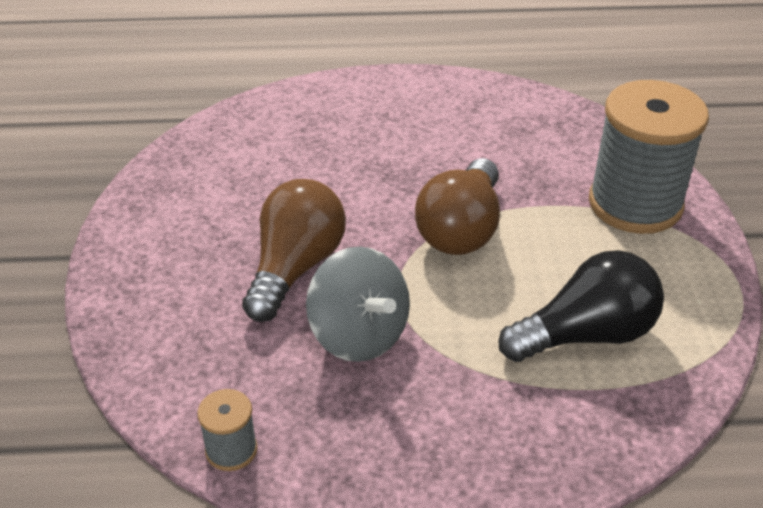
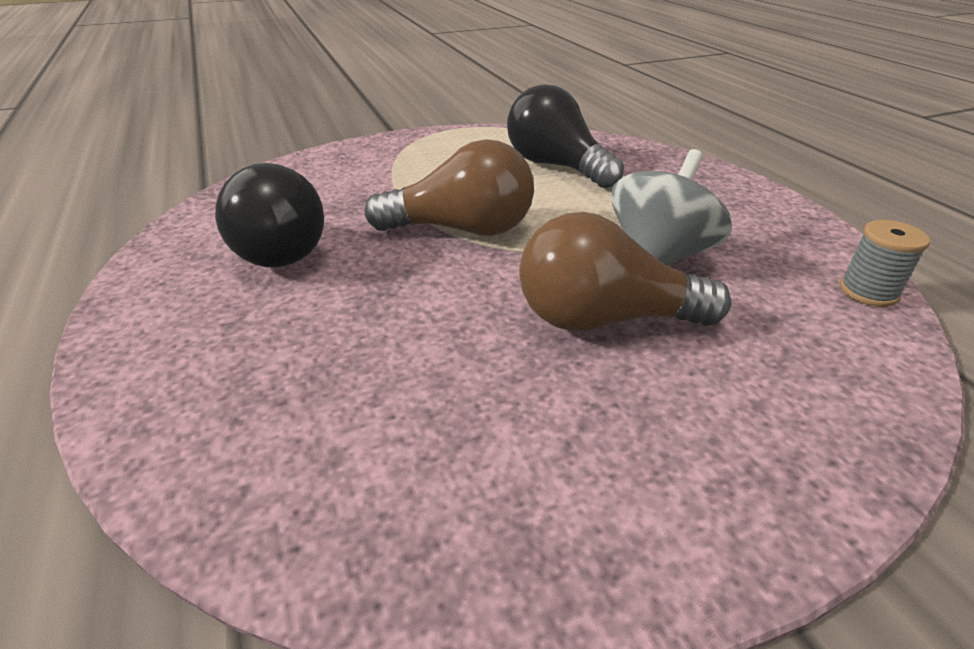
camera: 110 degrees left, 5 degrees down
grey spool [589,80,709,234] -> none
none -> black light bulb [215,163,324,268]

